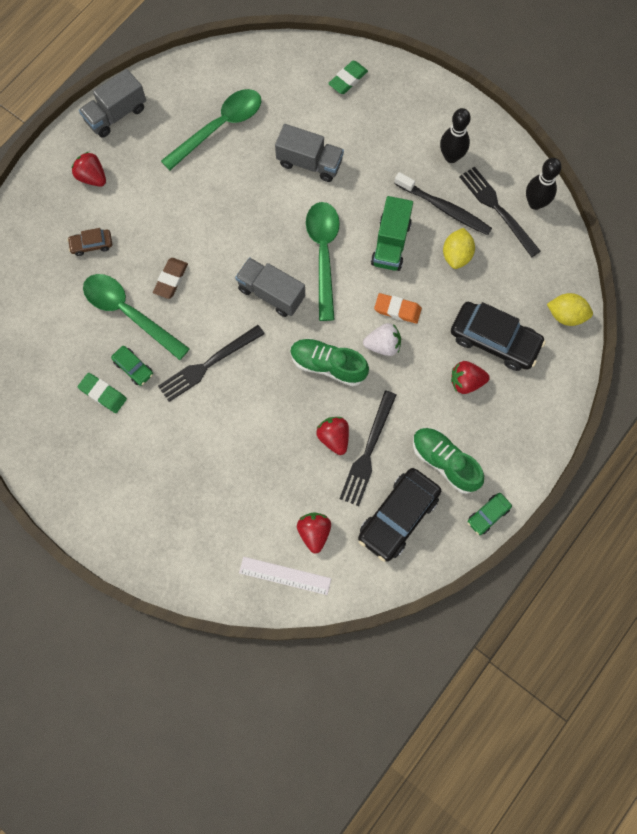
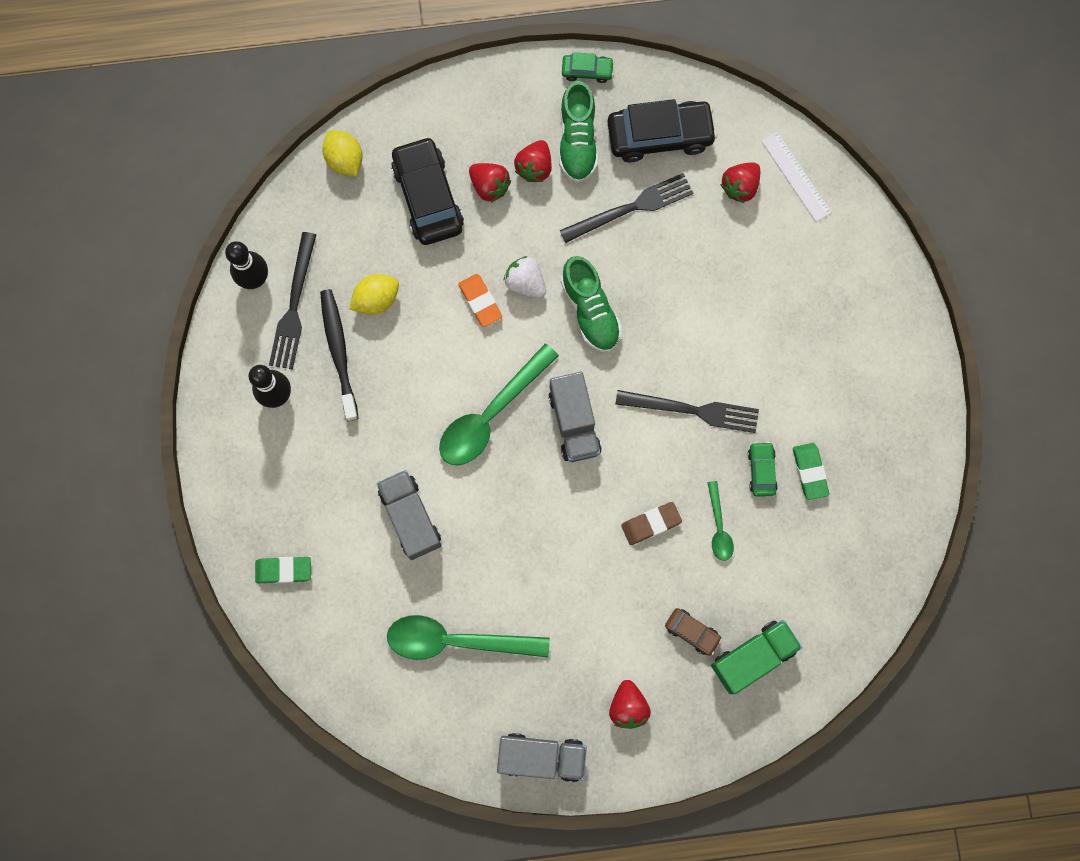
camera: 135 degrees left, 5 degrees up
green spoon [83,274,190,360] -> green spoon [707,481,734,561], size x0.51
red strawberry [316,417,349,455] -> red strawberry moved to [514,140,552,182]
green truck [371,196,413,271] -> green truck moved to [711,620,802,694]

